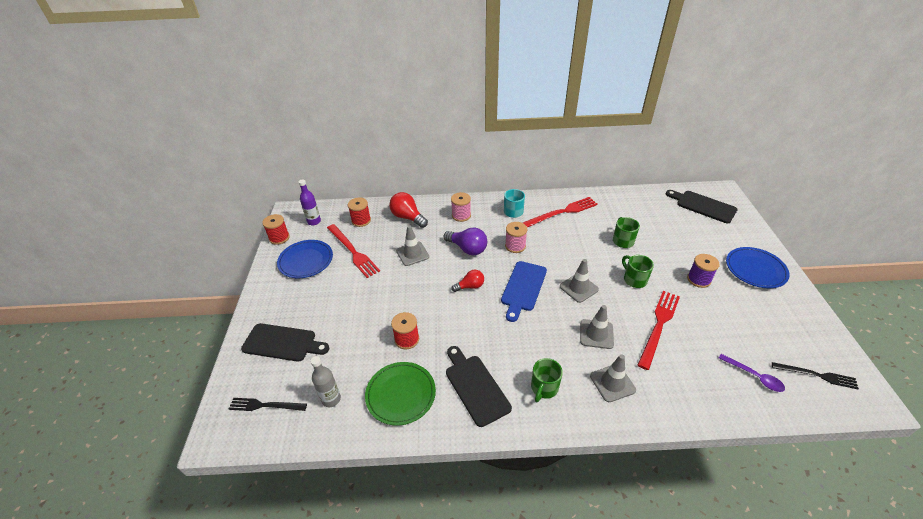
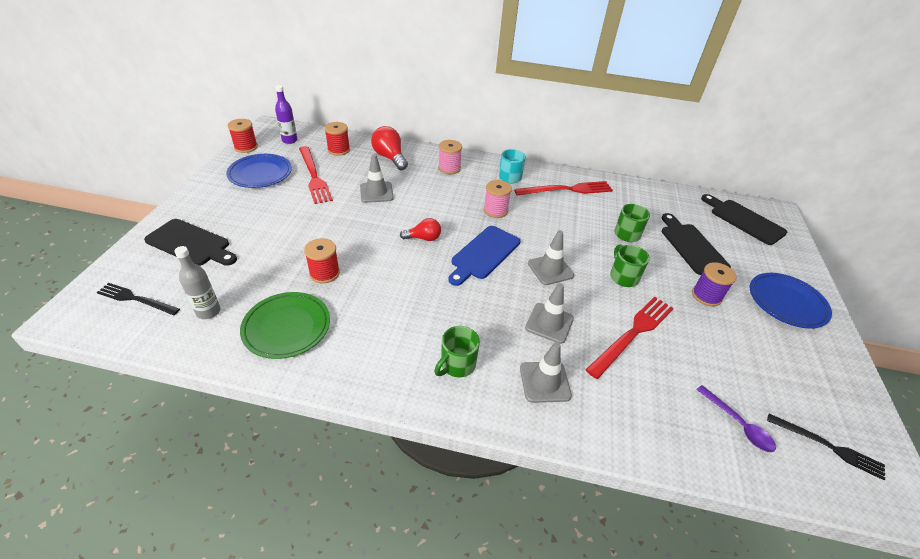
camera: 10 degrees right, 0 degrees up
purple light bulb [444,227,487,256] -> none
black cutting board [446,346,512,427] -> black cutting board moved to [661,213,731,275]

